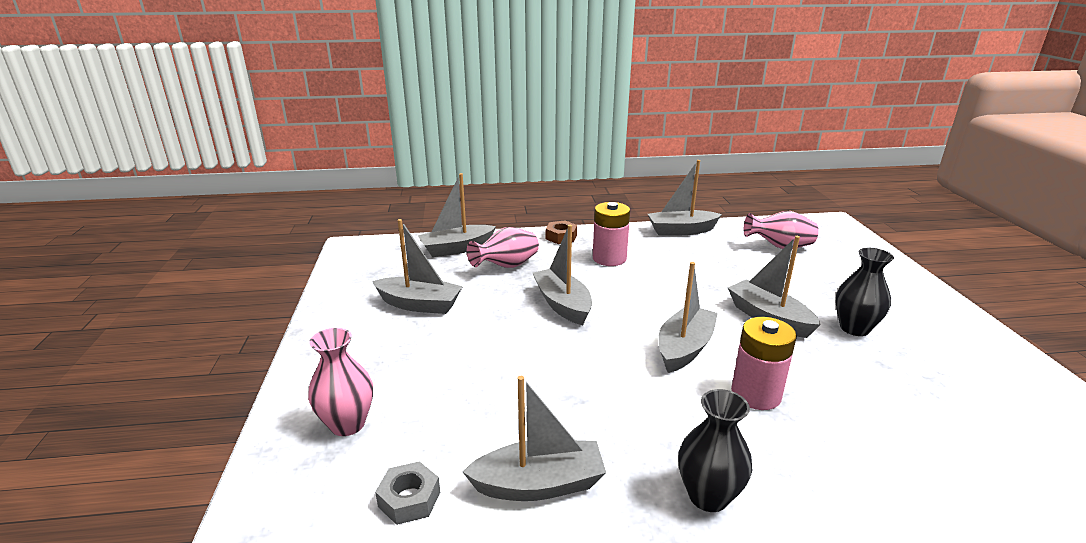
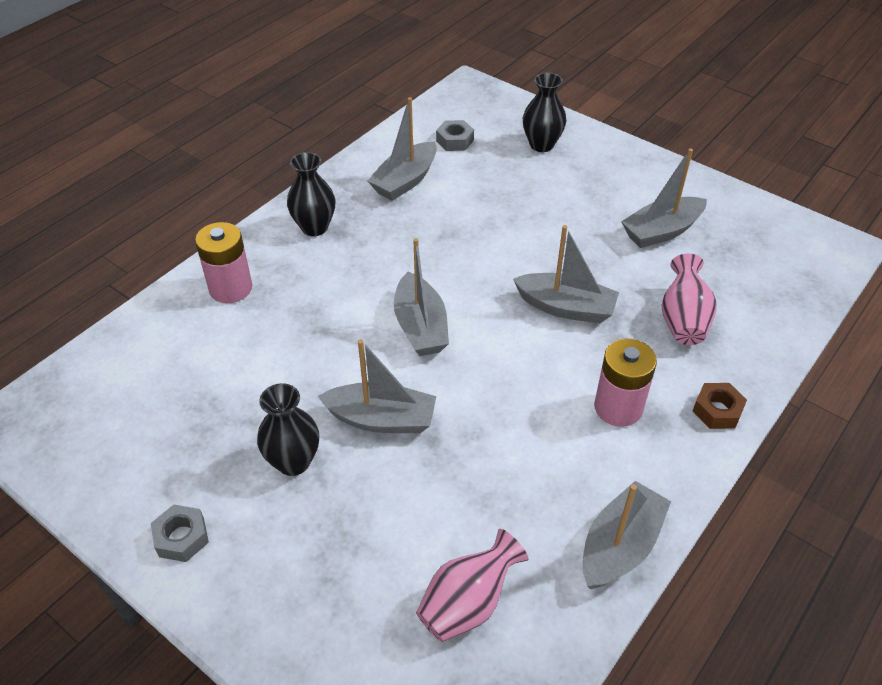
camera: 135 degrees right, 20 degrees up
pink vase [308,328,373,436] -> black vase [523,73,566,152]
grey boat [418,173,496,257] -> none
pink battery [731,317,797,410] -> pink battery moved to [195,222,252,303]
none -> grey nut [151,504,209,562]

